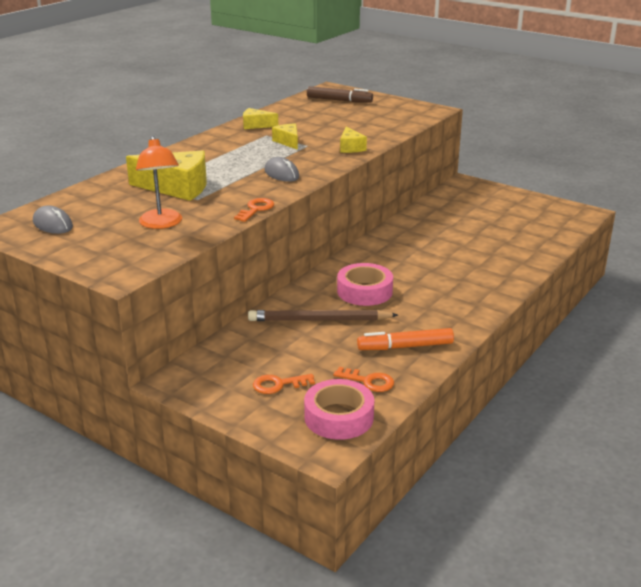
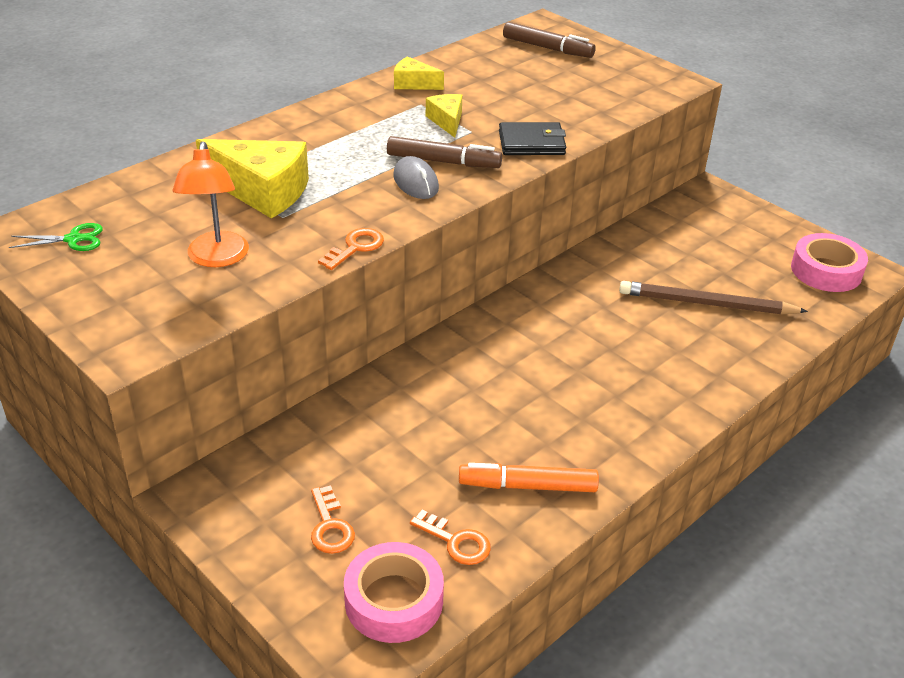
camera: 10 degrees right, 10 degrees up
grey mouse [33,205,73,234] -> green scissors [9,223,103,251]
brown pencil [248,310,398,321] -> brown pencil moved to [619,281,808,314]
orange key [253,374,315,394] -> orange key turned 105 degrees counterclockwise [311,485,355,554]
pink tape [337,263,393,306] -> pink tape moved to [791,233,868,292]
yellow cheese [340,126,367,153] -> black wallet [499,122,566,155]
none -> brown marker [387,136,502,168]

